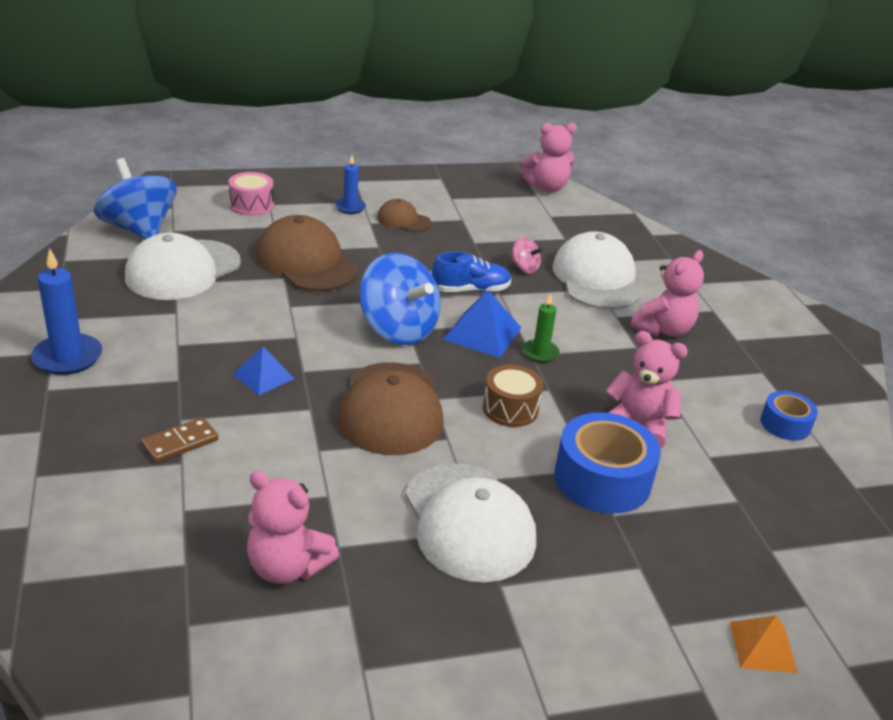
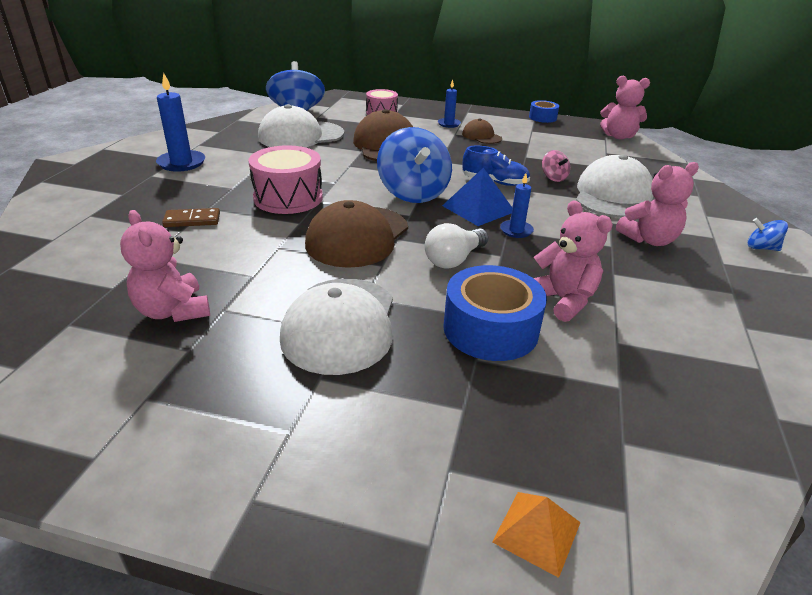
camera: 30 degrees right, 0 degrees up
blue pyramid [233,346,295,395] -> pink drum [248,145,323,214]
brown drum [483,365,543,427] -> white light bulb [425,223,489,269]
green candle [522,294,560,363] -> blue candle [500,173,534,238]
blue tape [761,391,818,441] -> blue tape moved to [529,100,559,123]
none -> blue spinning top [748,218,788,251]

